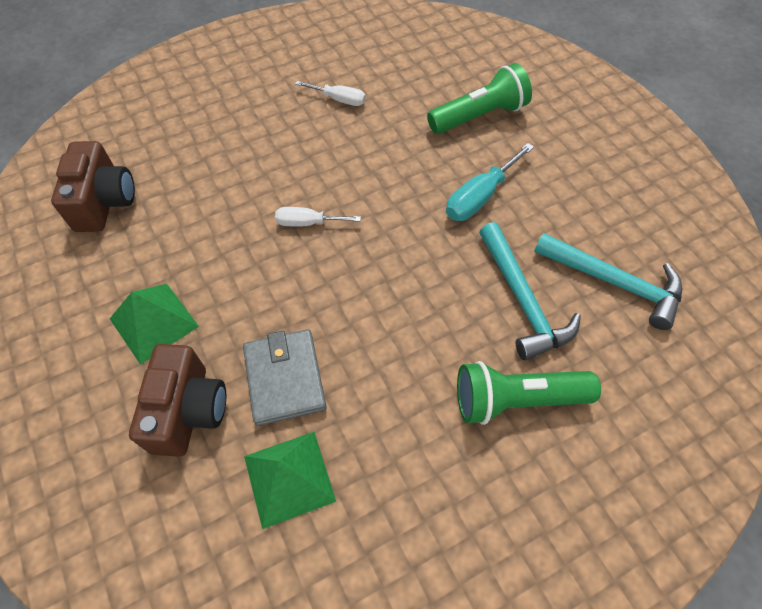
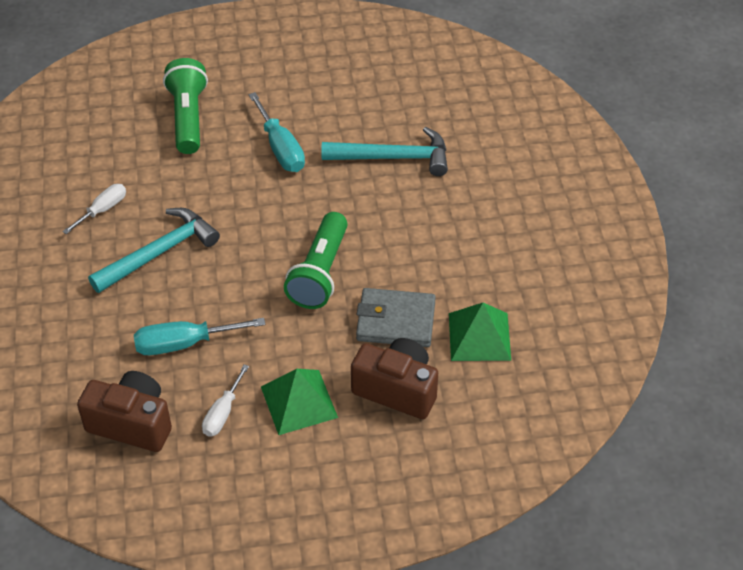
camera: 70 degrees left, 10 degrees down
white screwdriver [275,207,361,227] -> white screwdriver moved to [202,364,249,436]
green flashlight [457,361,601,425] -> green flashlight moved to [284,212,348,309]
turquoise hammer [534,233,682,330] -> turquoise hammer moved to [88,208,220,293]
none -> turquoise screwdriver [134,318,265,355]

